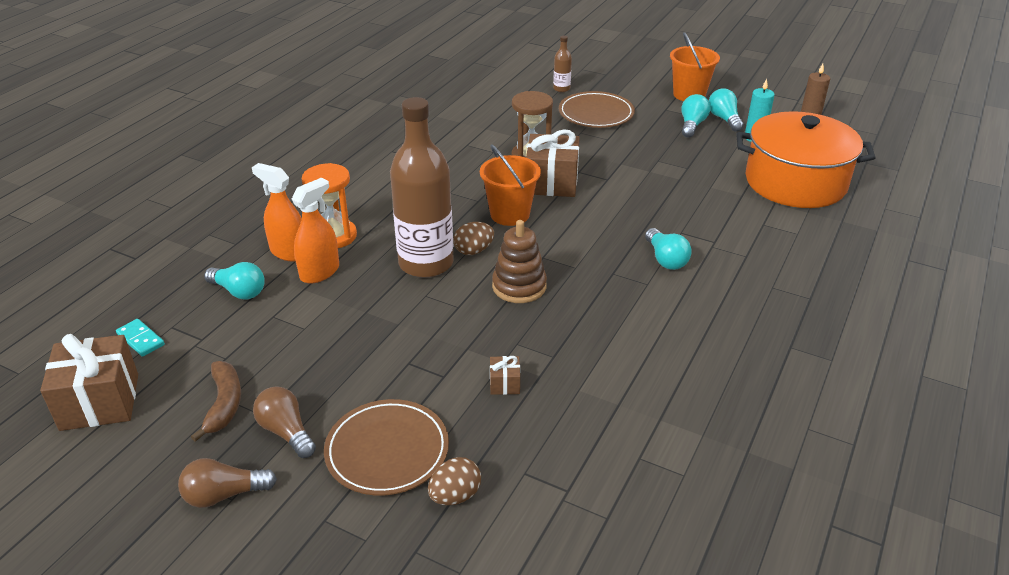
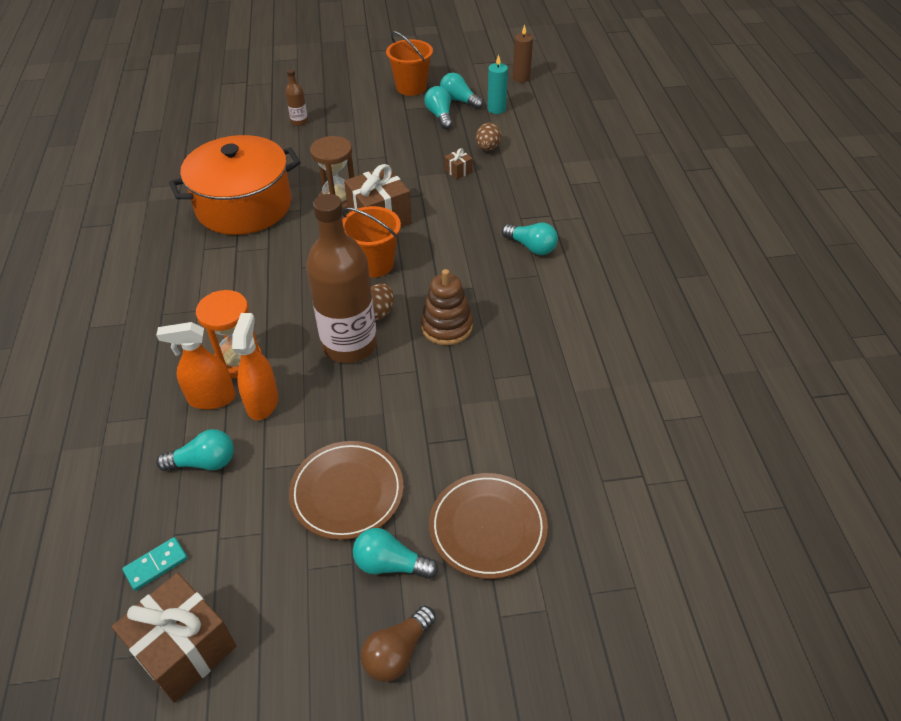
camera: 35 degrees left, 10 degrees up
turquoise domino [116,319,165,357] -> turquoise domino turned 45 degrees counterclockwise [122,537,188,591]
brown banana [191,361,241,442] -> none
brown light bulb [253,386,316,458] -> turquoise light bulb [353,528,438,579]
brown egg [428,457,481,505] -> brown egg moved to [476,123,501,151]
brown gift [490,356,520,395] -> brown gift moved to [444,148,473,179]
brown plate [559,91,635,128] -> brown plate moved to [289,441,404,540]
orange pot [736,111,876,208] -> orange pot moved to [169,135,301,235]

